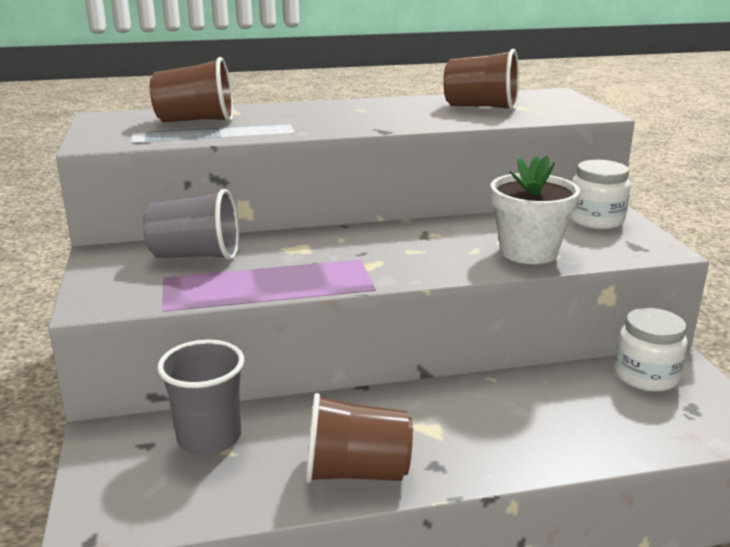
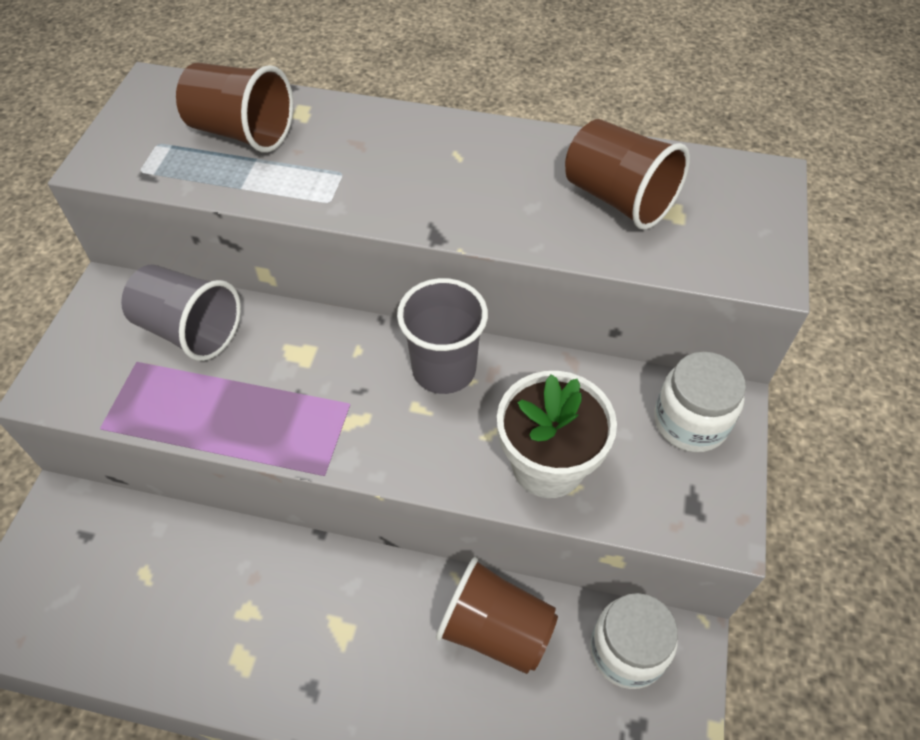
camera: 25 degrees right, 30 degrees up
grey cup [157,340,245,455] -> grey cup moved to [397,278,488,394]
brown cup [306,393,413,483] -> brown cup moved to [436,557,558,674]

